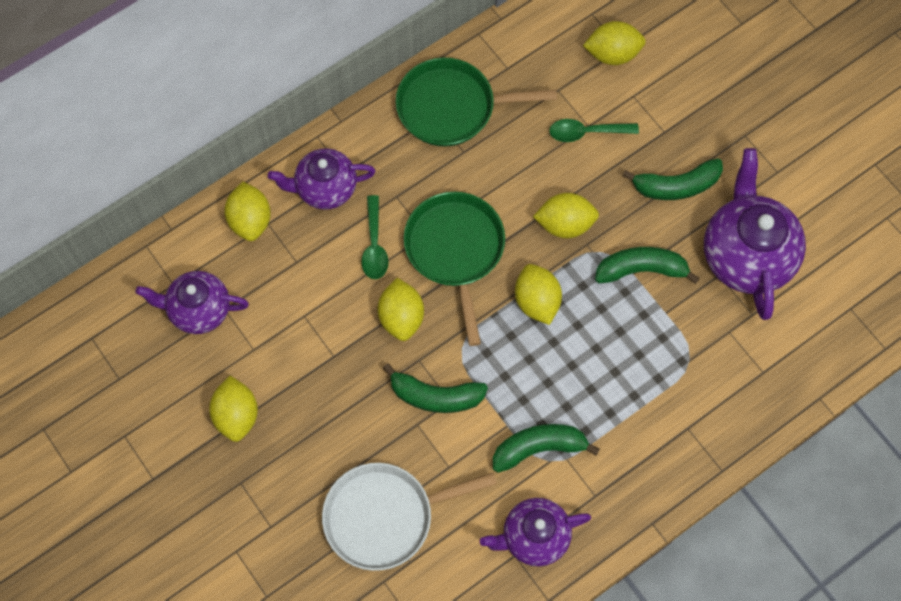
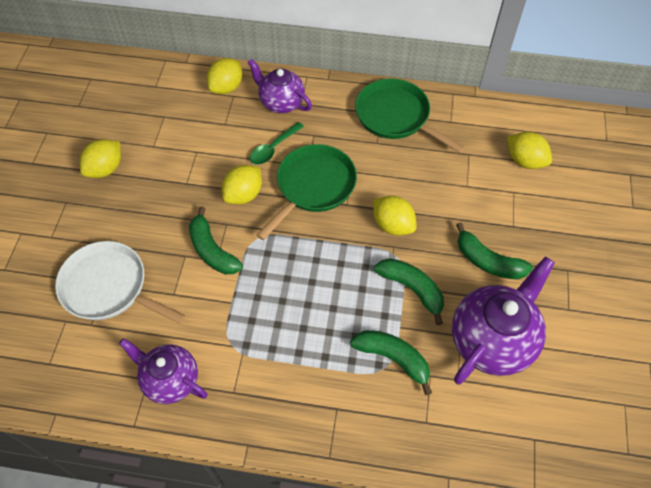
camera: 45 degrees right, 10 degrees down
purple teapot [135,271,249,334] -> none
green banana [493,424,600,473] -> green banana moved to [350,330,432,395]
yellow lemon [515,264,562,325] -> none
green spoon [549,119,639,142] -> none

